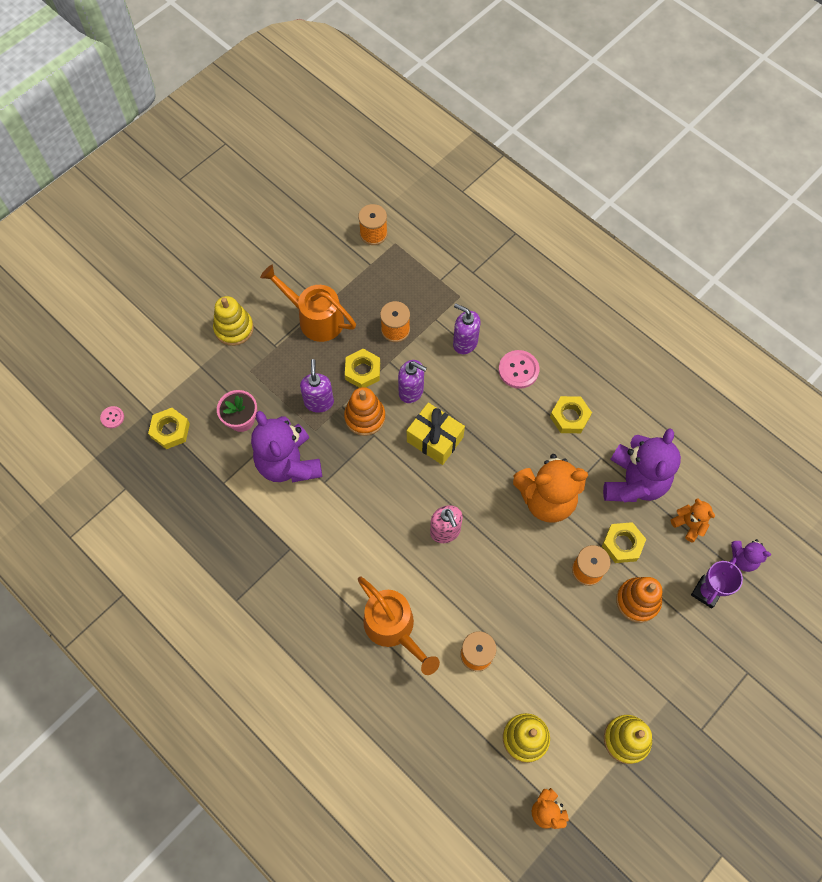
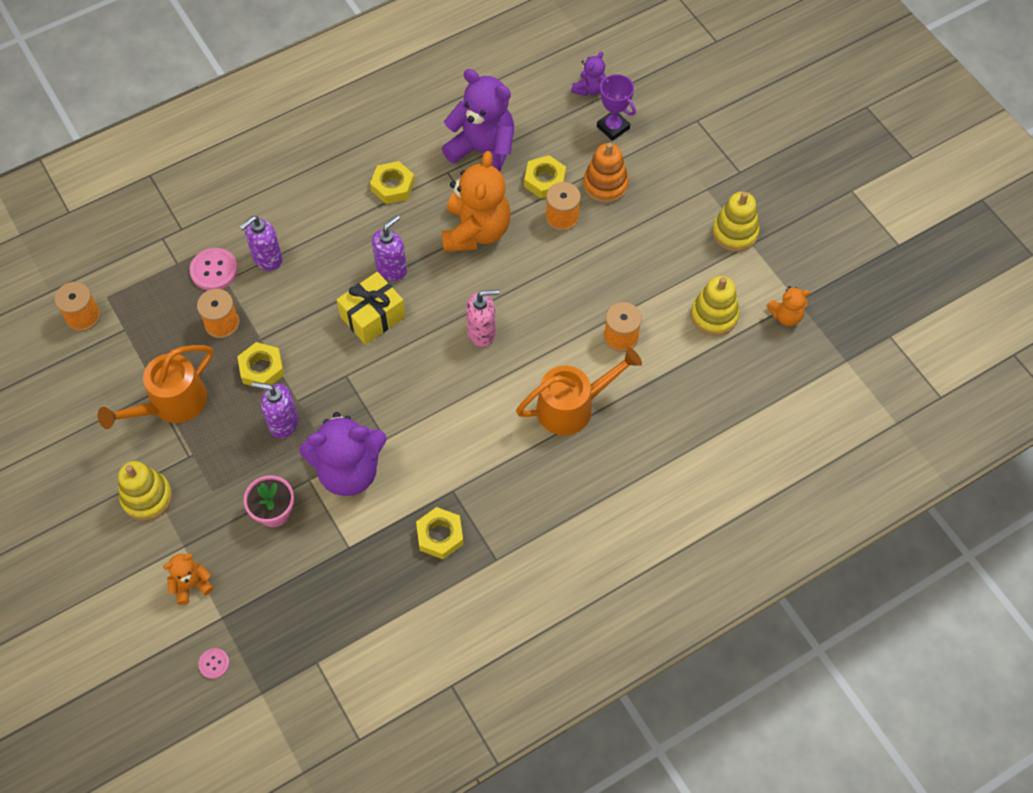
camera: 75 degrees left, 5 degrees down
yellow nut [148,408,190,449] -> yellow nut moved to [416,507,464,559]
orange stacking toy [344,387,386,436] -> none
purple soap dispenser [398,360,427,403] -> purple soap dispenser moved to [372,215,407,281]
pink button [499,350,539,389] -> pink button moved to [190,248,238,290]
orange teddy bear [671,498,715,543] -> orange teddy bear moved to [163,554,214,605]

